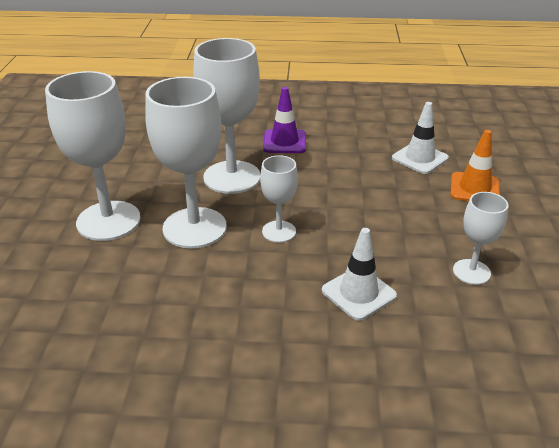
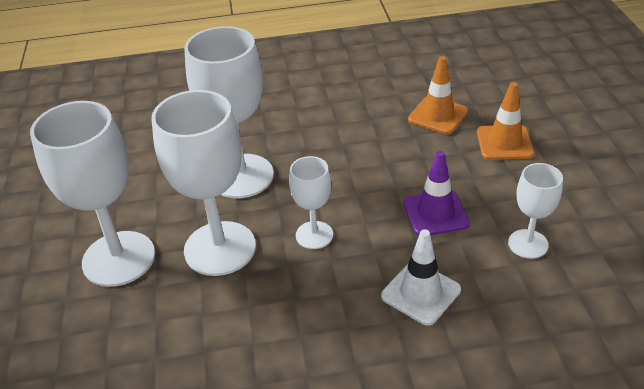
camera: 10 degrees left, 5 degrees up
purple traffic cone [263,87,306,153] -> purple traffic cone moved to [403,151,470,236]
white traffic cone [392,102,449,174] -> orange traffic cone [408,56,468,134]

